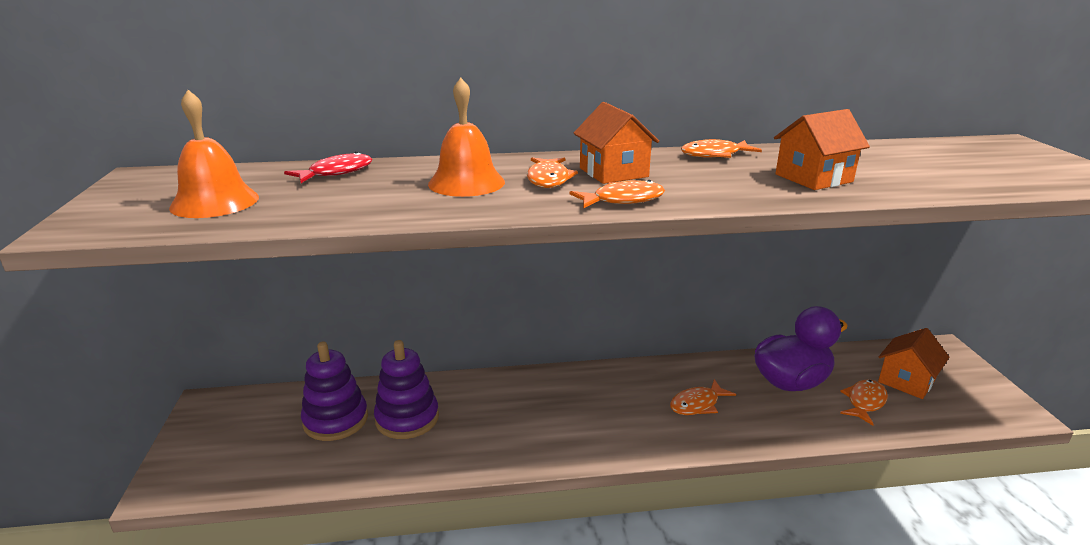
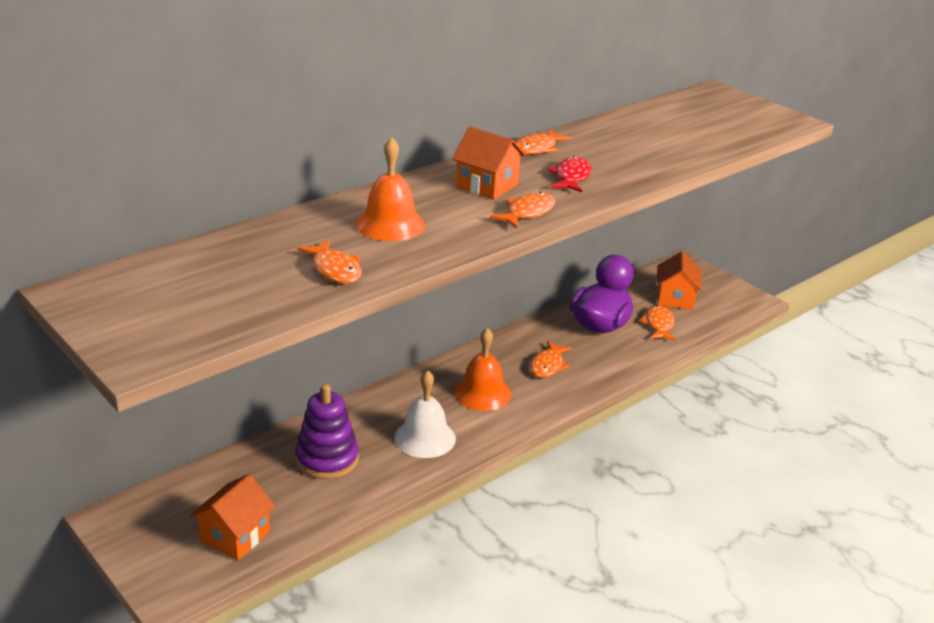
camera: 35 degrees left, 5 degrees up
orange bell [169,90,259,218] -> orange bell moved to [454,328,512,411]
red fish [284,152,372,183] -> red fish moved to [548,156,591,192]
purple stacking toy [301,342,368,441] -> none
orange fish [527,158,578,188] -> orange fish moved to [297,240,362,284]
orange house [774,109,870,190] -> orange house moved to [191,474,275,560]
none -> white bell [394,370,456,458]

